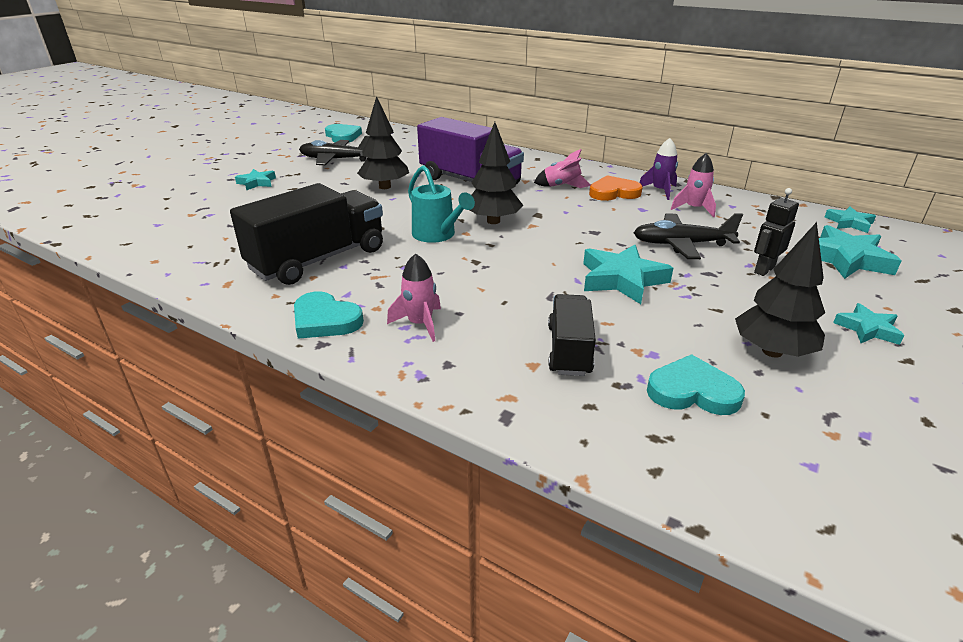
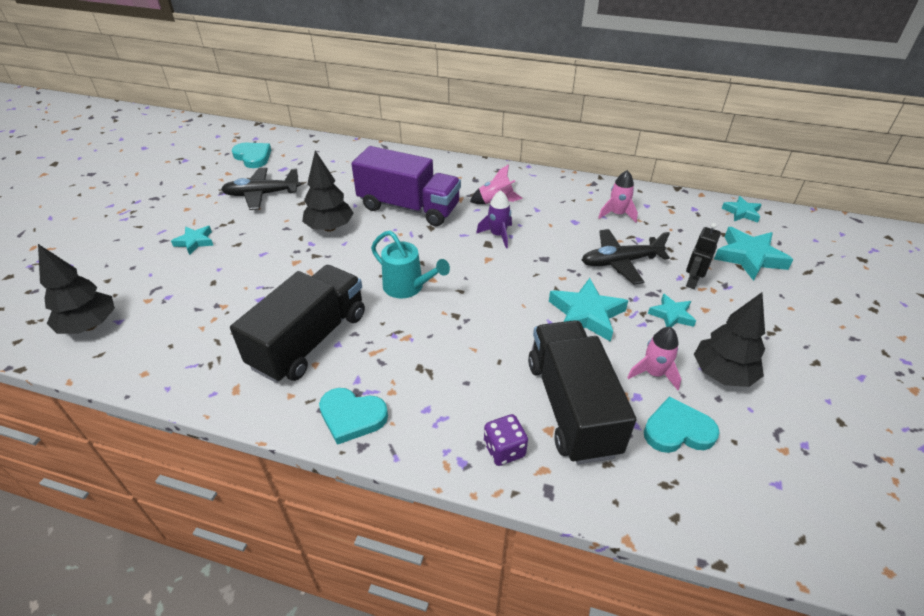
camera: 15 degrees left, 10 degrees up
pink rocket [387,253,441,342] -> pink rocket moved to [627,327,681,390]
black tree [470,122,524,224] -> black tree moved to [38,244,115,334]
black truck [548,294,596,376] -> black truck [528,320,636,464], size x1.73
orange heart [589,175,643,201] -> none
purple rocket [640,138,678,200] -> purple rocket moved to [476,190,512,248]
turquoise star [833,303,905,345] -> turquoise star moved to [648,294,696,327]
none -> purple dice [484,414,528,466]

